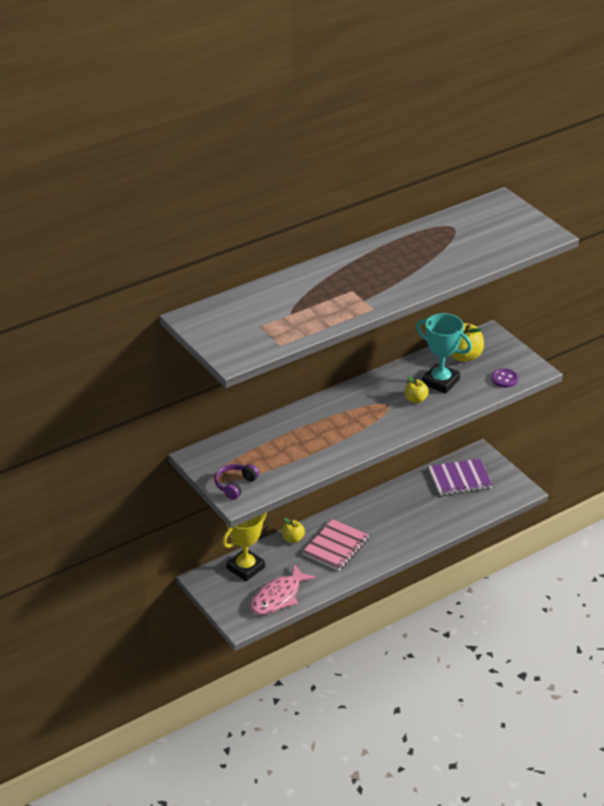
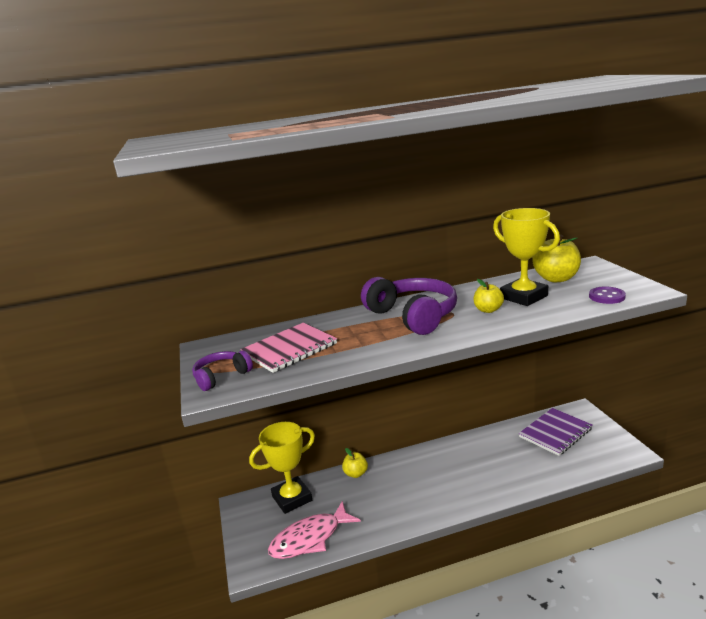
camera: 20 degrees right, 15 degrees down
pink notebook [302,519,369,571] -> pink notebook moved to [240,323,337,373]
turquoise trophy [416,313,472,394] -> yellow trophy [493,208,560,306]
purple notebook [428,459,493,496] -> purple notebook turned 45 degrees counterclockwise [519,408,593,456]
none -> purple headphones [361,277,457,335]

